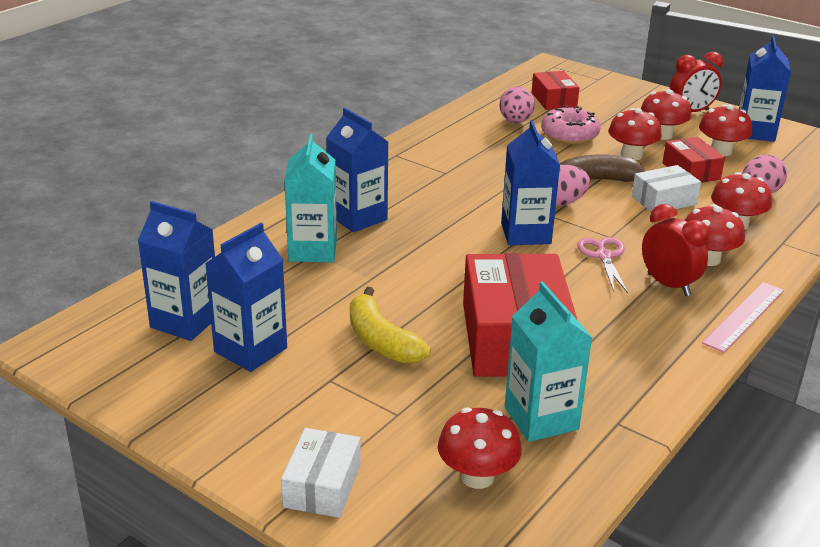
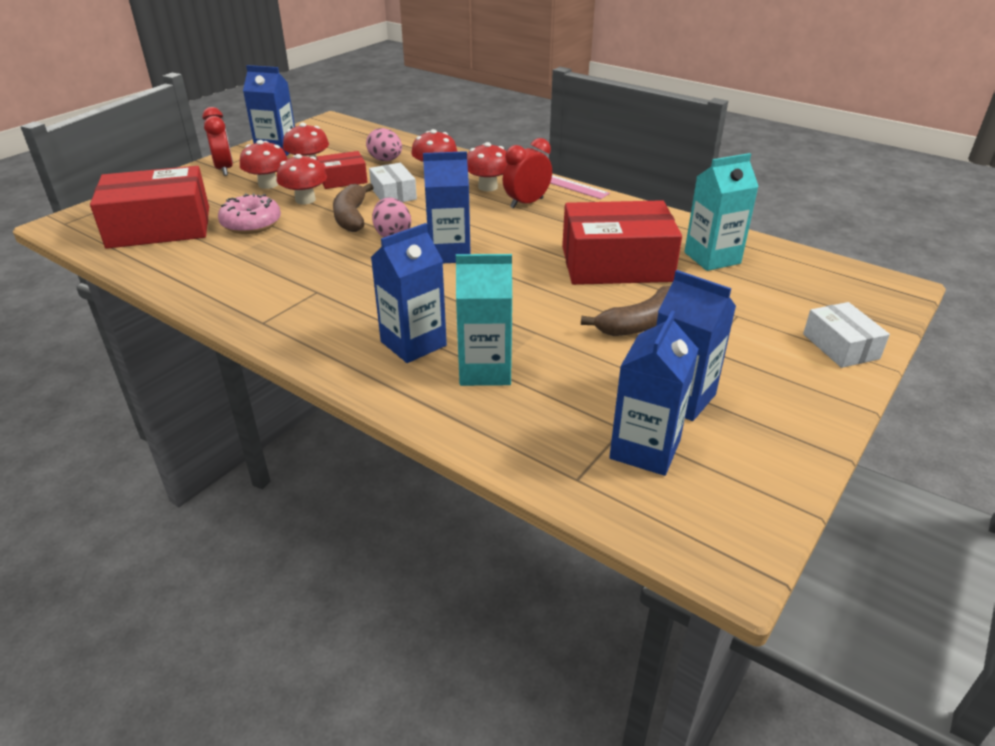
camera: 90 degrees left, 5 degrees up
white box [281,428,361,518] -> white box turned 60 degrees clockwise [803,302,890,368]
yellow banana [350,287,431,364] -> brown banana [581,286,671,336]
red mushroom [438,407,522,489] -> none
pink egg [499,86,535,123] -> none
red box [532,71,579,110] -> red box [90,166,209,249], size x1.94
pink scissors [577,237,628,293] -> none

